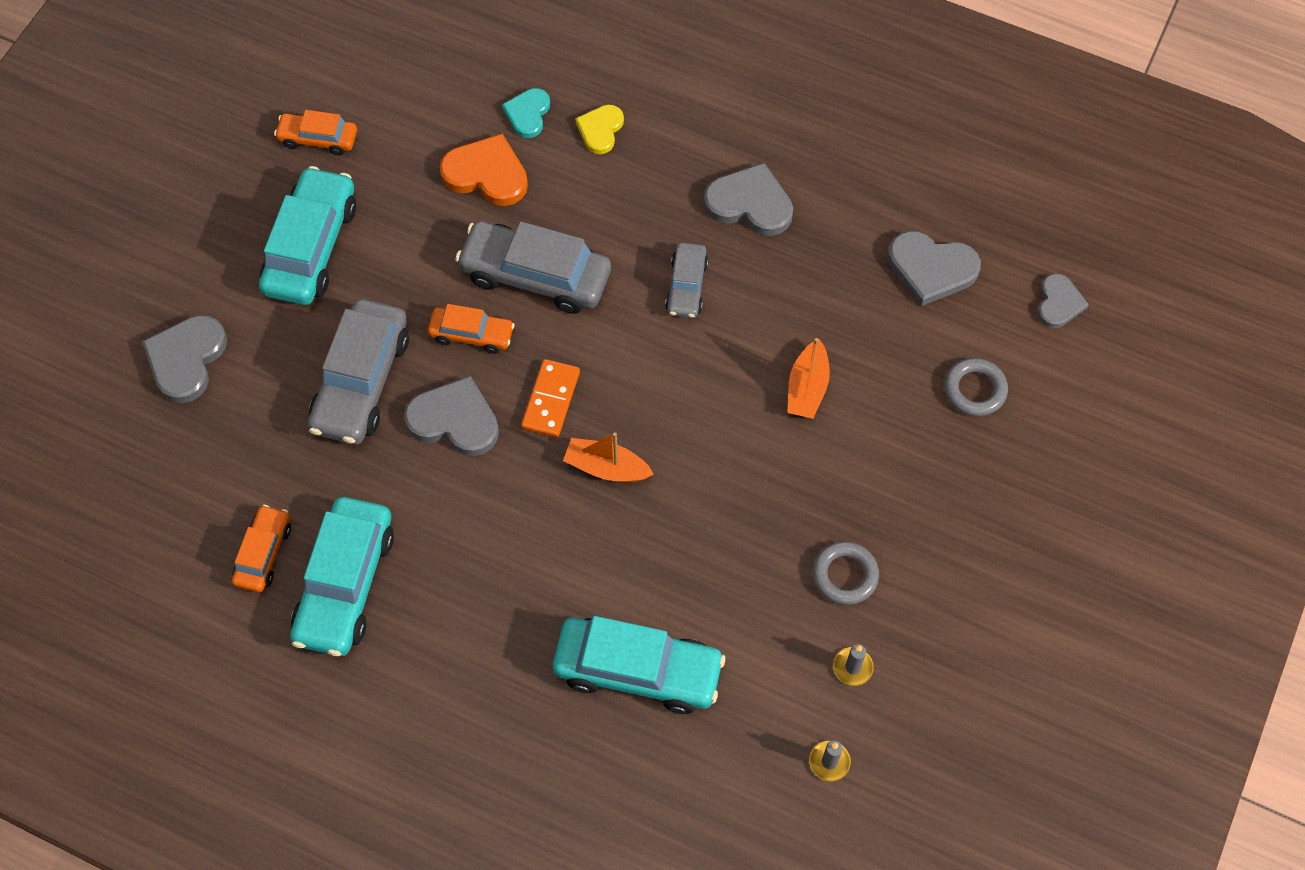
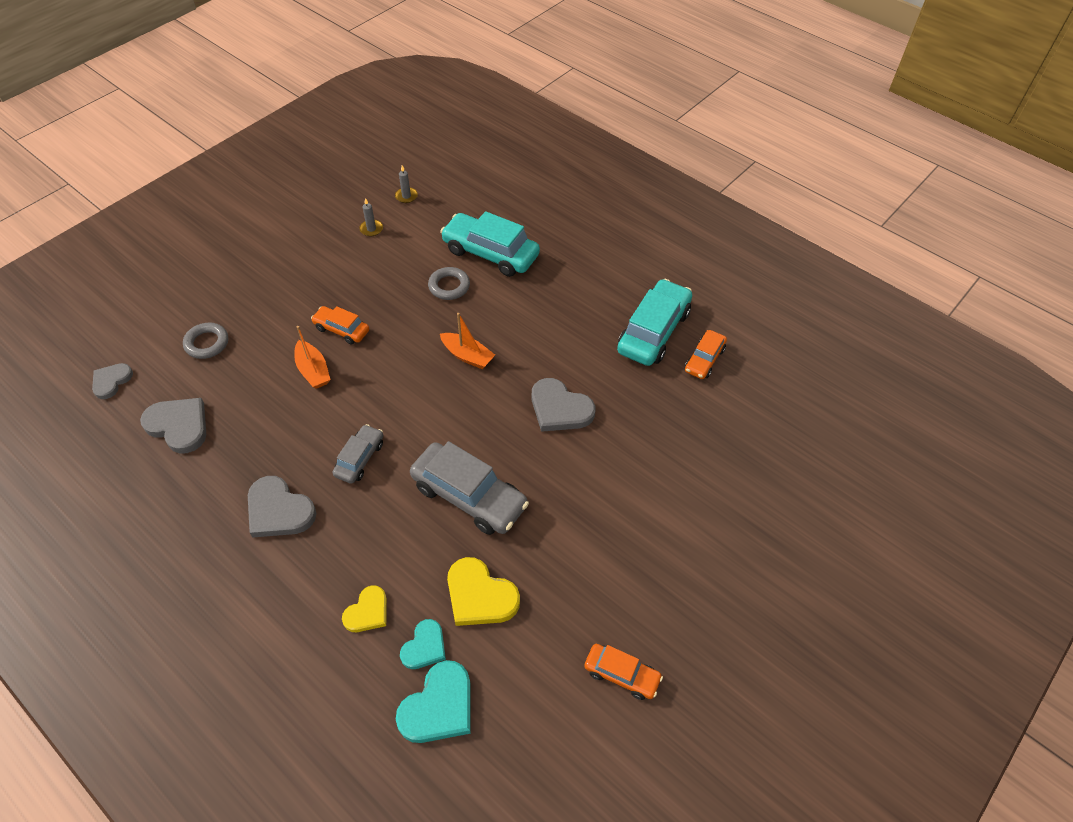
camera: 165 degrees left, 10 degrees down
grey heart [142,315,227,403] -> none
turquoise car [259,166,356,305] -> none
grey car [308,299,409,445] -> none
orange car [428,304,515,354] -> orange car moved to [311,306,369,344]
orange heart [440,134,528,206] -> yellow heart [447,557,520,626]
orange domino [521,359,580,438] -> none
orange boat [787,338,830,419] -> orange boat turned 120 degrees clockwise [294,326,331,389]
grey ring [812,541,879,605] -> grey ring moved to [428,267,470,300]
none -> turquoise heart [396,660,471,743]

